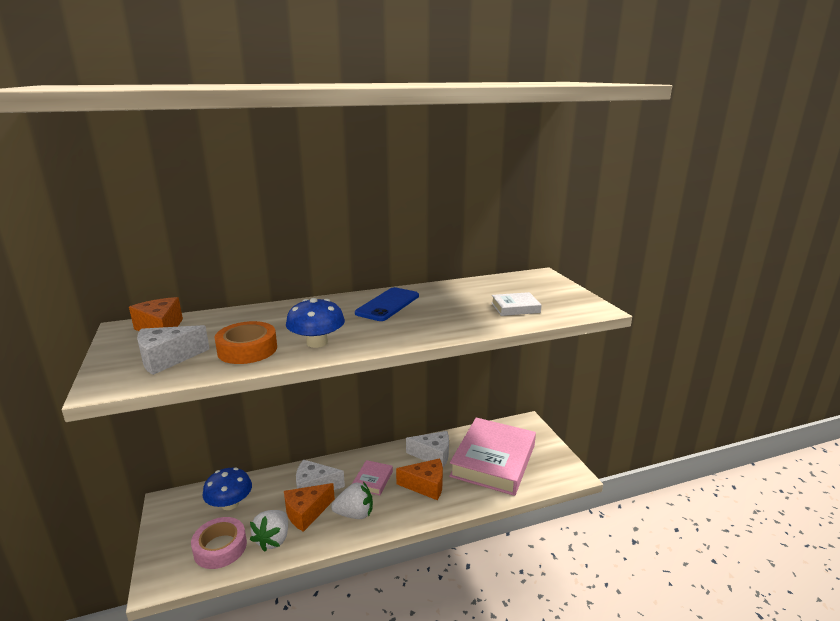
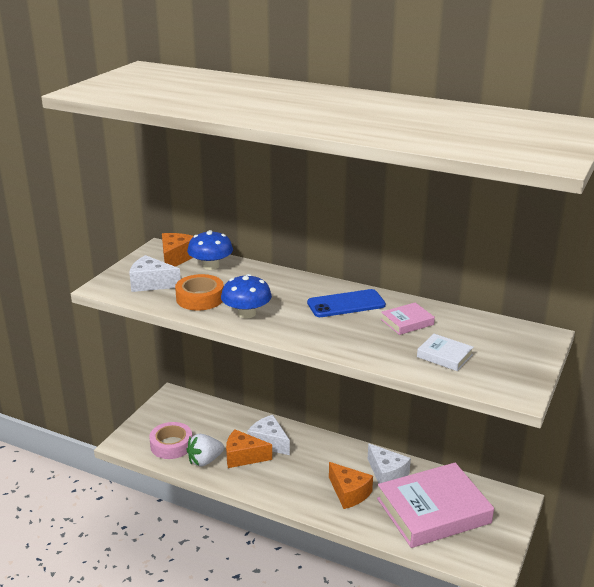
camera: 45 degrees right, 5 degrees up
blue mushroom [203,468,252,510] -> blue mushroom moved to [187,230,233,270]
white strawberry [331,482,373,519] -> none
pink book [352,460,393,495] -> pink book moved to [381,302,435,335]

